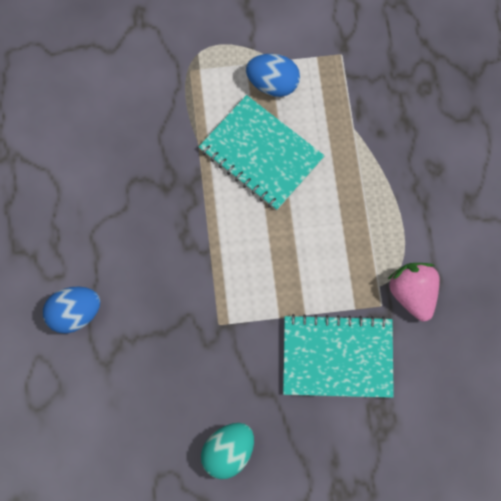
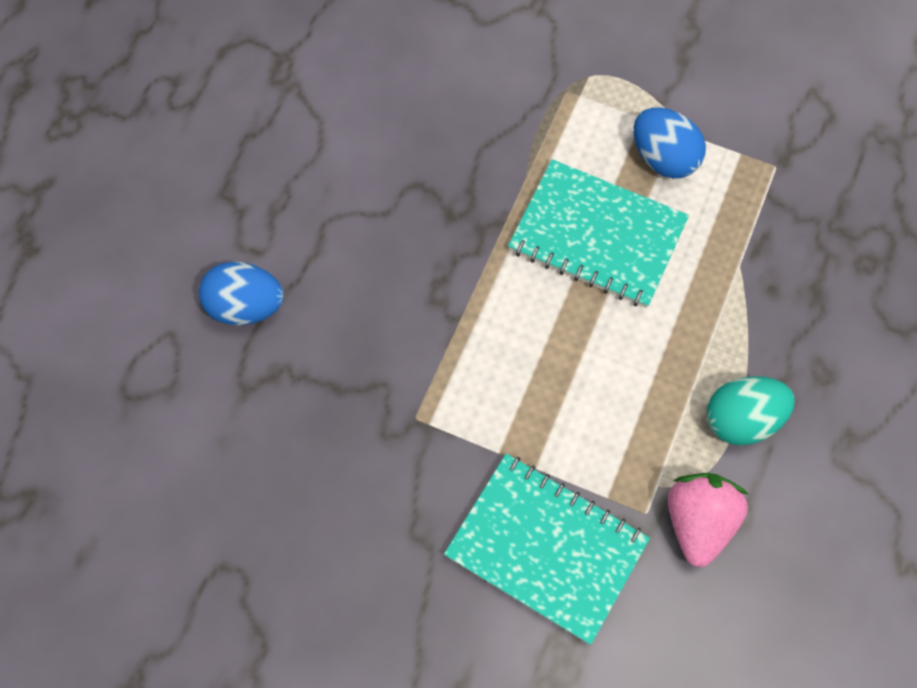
camera: 30 degrees right, 5 degrees down
turquoise notebook [199,95,325,211] -> turquoise notebook turned 45 degrees counterclockwise [508,159,689,308]
turquoise egg [201,423,254,479] -> turquoise egg moved to [707,376,795,445]

